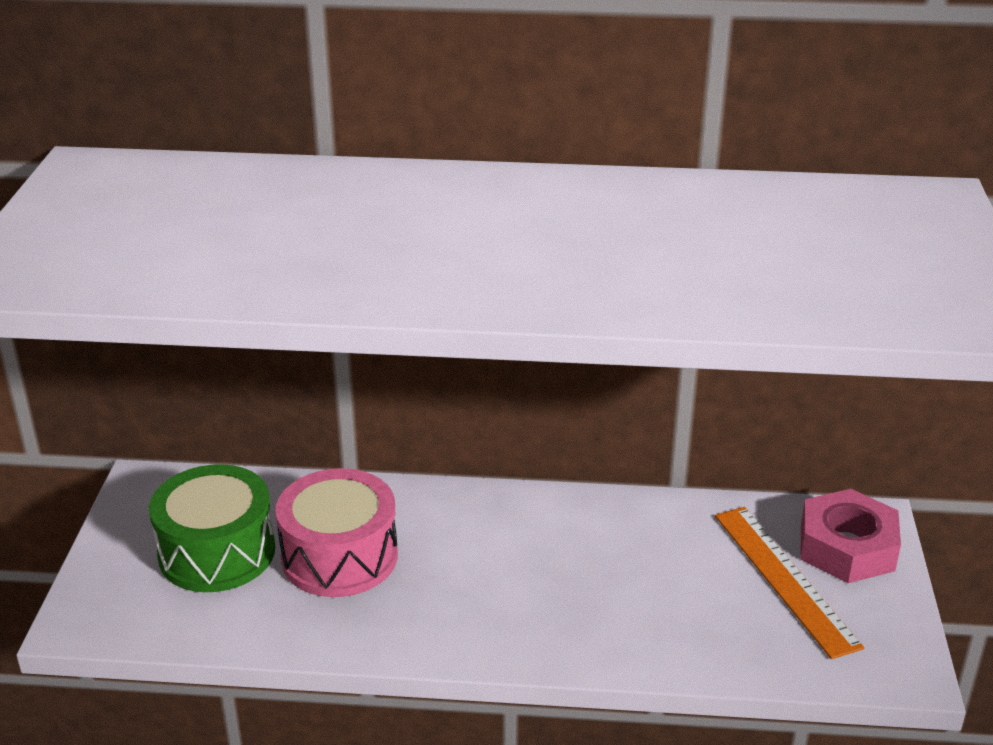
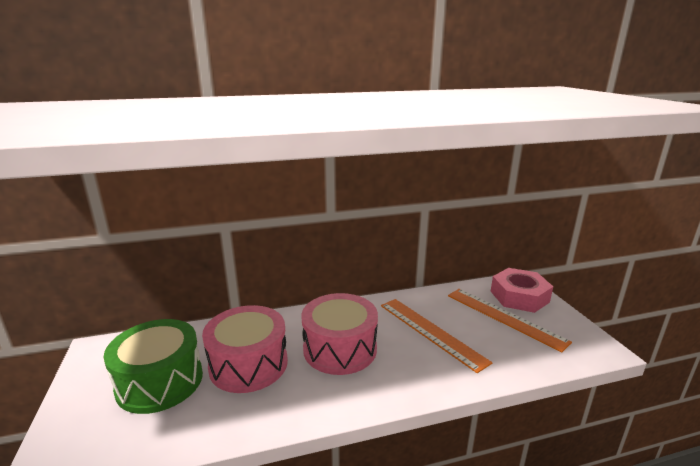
camera: 20 degrees left, 10 degrees down
none -> pink drum [301,293,378,375]
none -> orange ruler [381,299,492,373]

